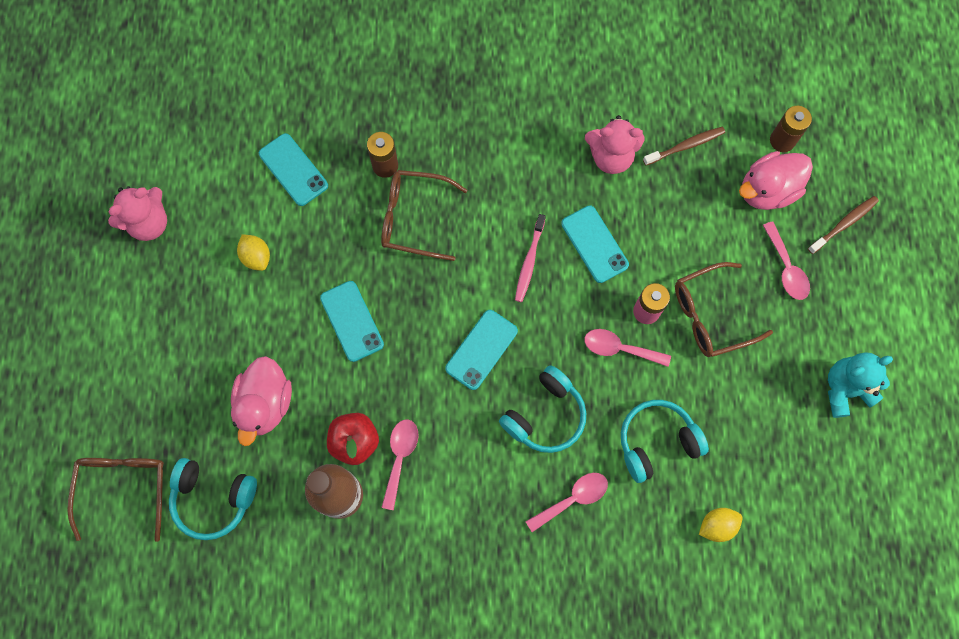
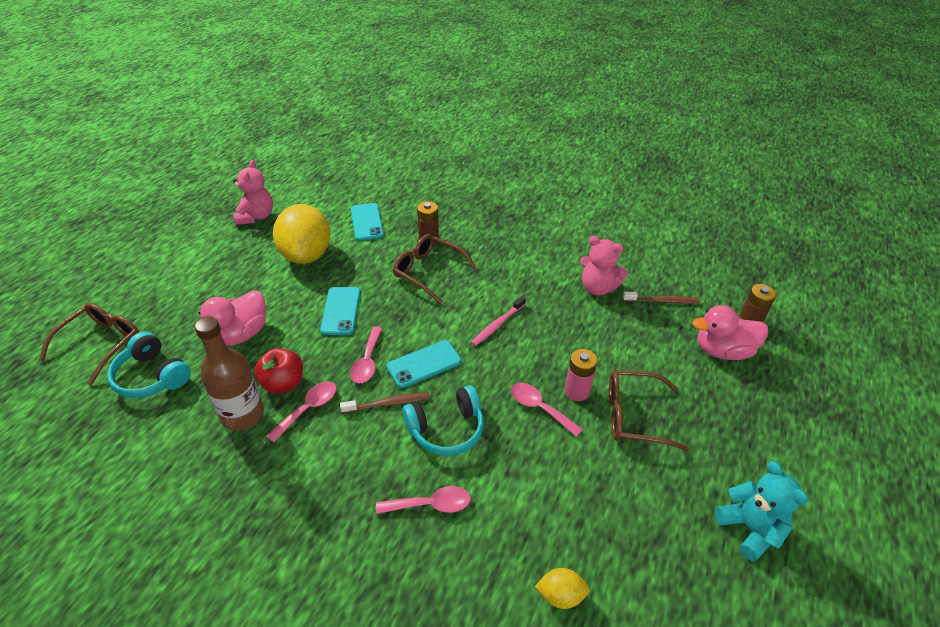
camera: 25 degrees right, 30 degrees down
pink teddy bear [108,186,167,241] -> pink teddy bear turned 75 degrees counterclockwise [233,160,273,225]
yellow lemon [237,234,270,271] -> yellow lemon [273,204,331,264], size x2.30
turquoise phone [561,205,629,283] -> none
turquoise headphones [621,400,709,483] -> none
pink spoon [763,221,810,300] -> pink spoon moved to [350,327,383,383]
brown toothbrush [808,196,879,254] -> brown toothbrush moved to [340,392,430,413]
turquoise teddy bear [828,352,893,418] -> turquoise teddy bear turned 60 degrees clockwise [715,461,808,561]

